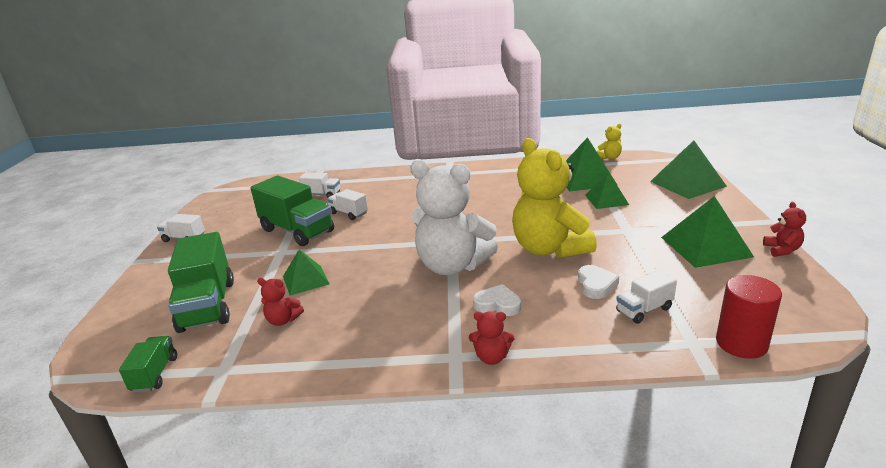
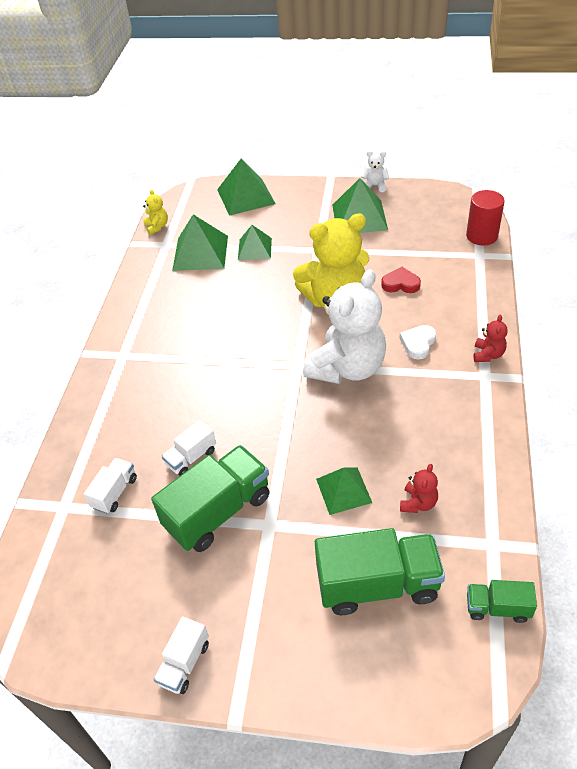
camera: 80 degrees left, 20 degrees up
white heart [578,265,619,299] -> red heart [381,267,421,293]
white truck [616,270,677,324] -> none
red teddy bear [763,202,806,257] -> white teddy bear [361,151,389,192]

